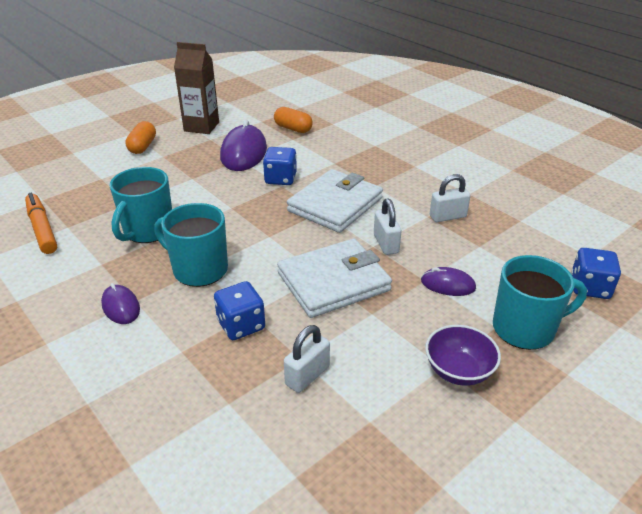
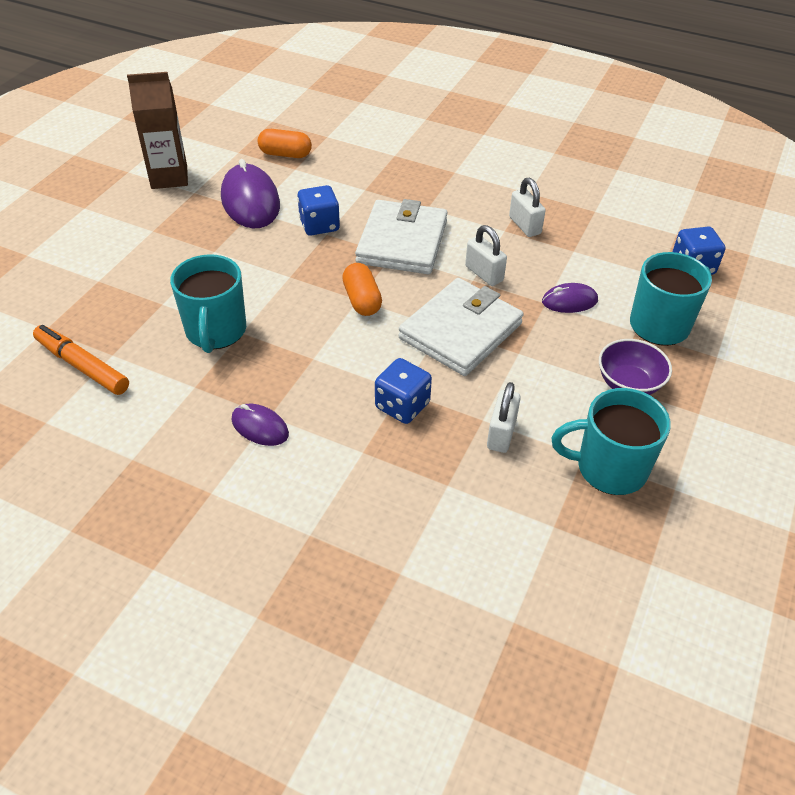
camera: 25 degrees left, 10 degrees up
orange capsule [125,121,156,154] -> orange capsule moved to [342,263,382,316]
turquoise mug [154,203,228,287] -> turquoise mug moved to [551,388,671,495]
white padlock [430,174,471,222] -> white padlock turned 75 degrees counterclockwise [509,178,546,237]

